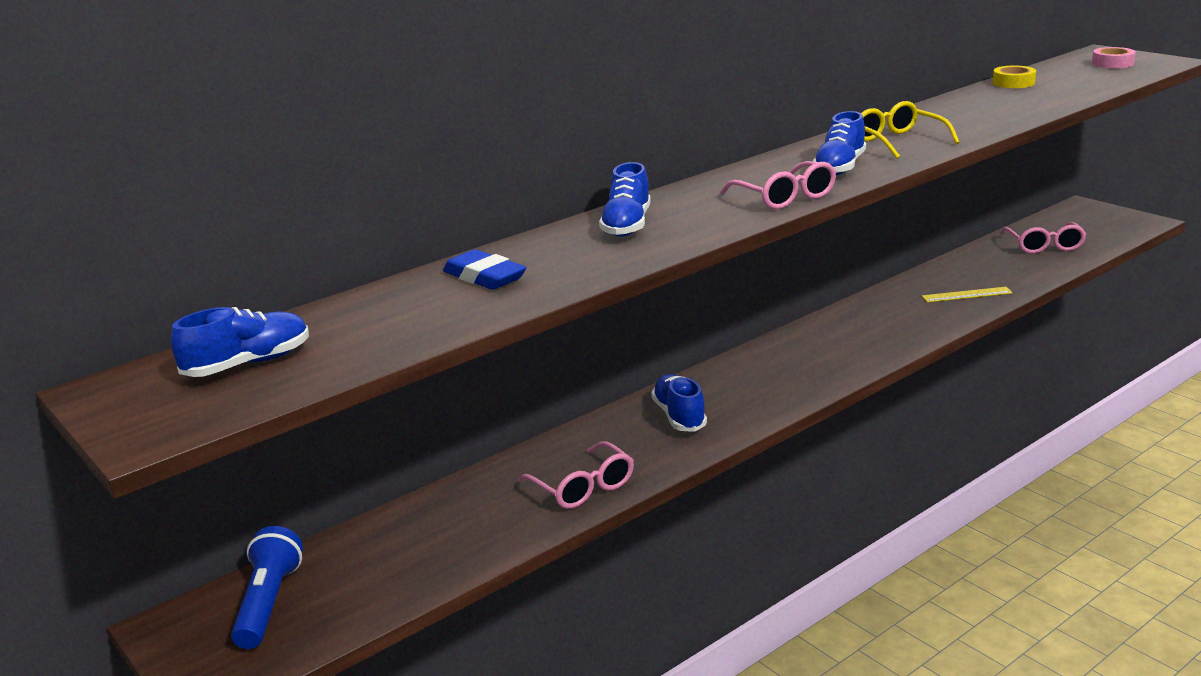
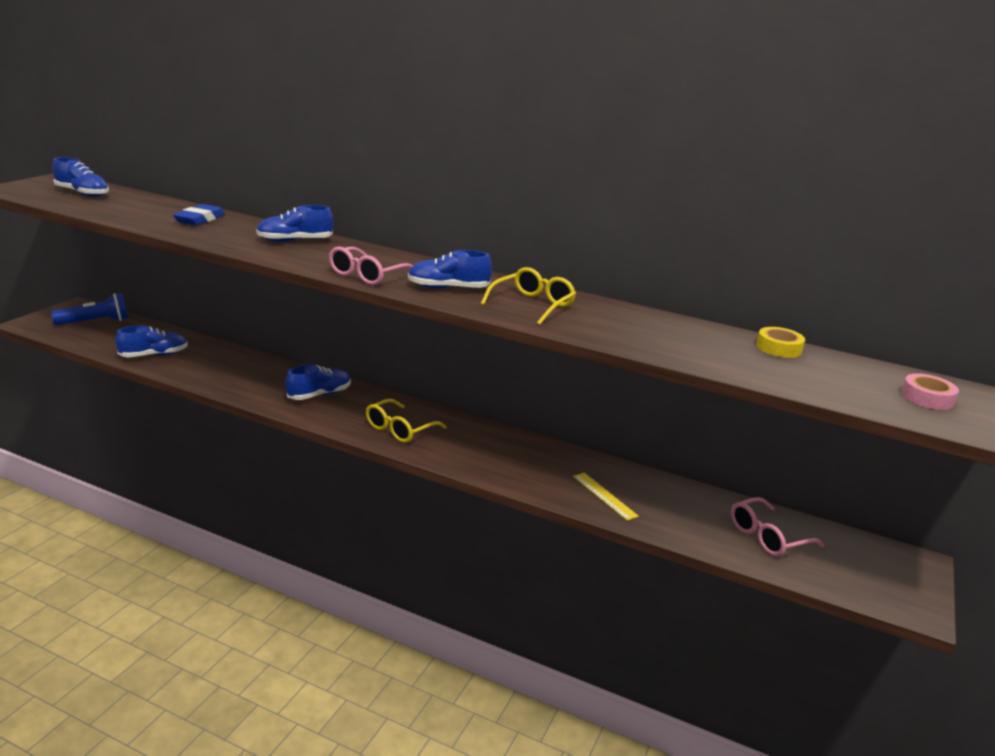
camera: 60 degrees right, 0 degrees up
pink glasses [518,441,634,509] -> none
none -> blue shoe [116,325,188,357]
none -> yellow glasses [366,399,446,443]

